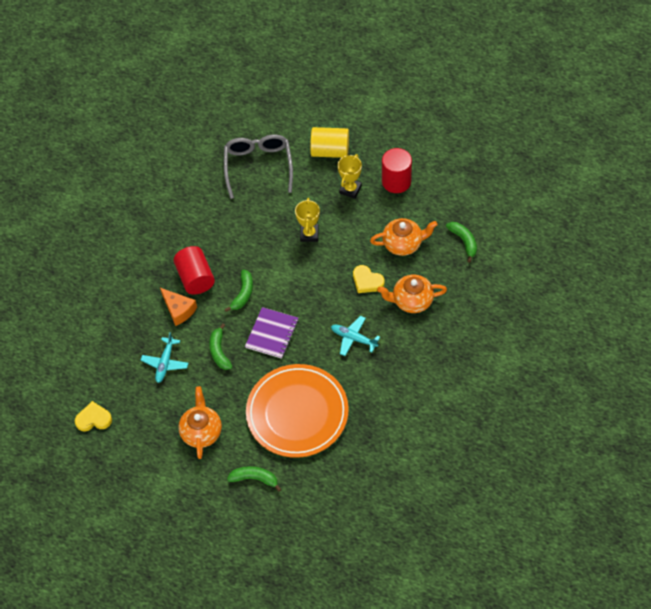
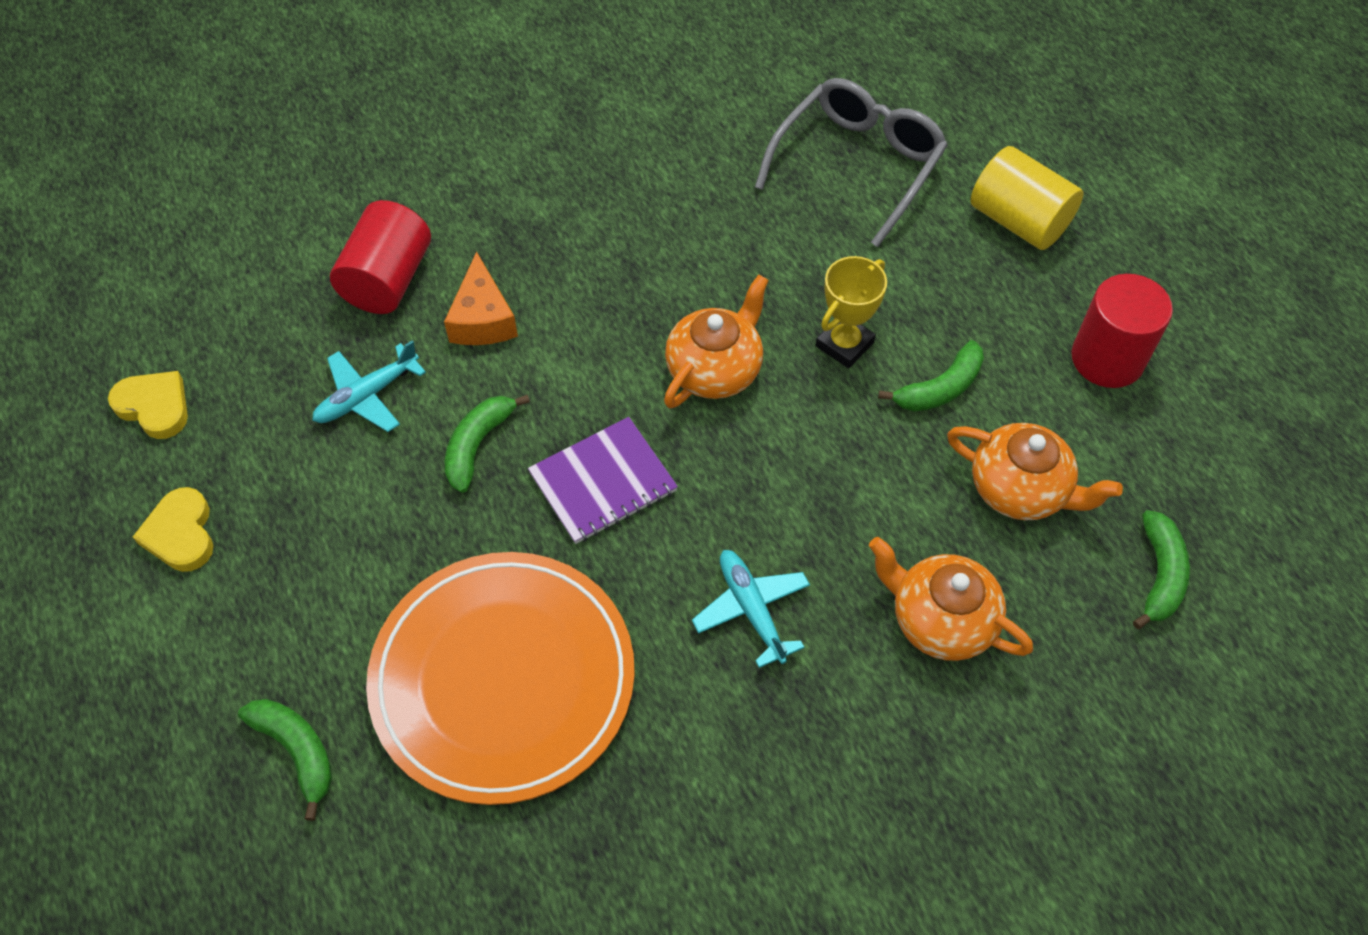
camera: 35 degrees right, 0 degrees up
red cylinder [173,246,215,295] -> red cylinder moved to [330,200,431,314]
orange teapot [178,386,222,459] -> orange teapot moved to [664,274,769,408]
green banana [224,269,253,312] -> green banana moved to [878,340,984,411]
yellow trophy [337,154,362,199] -> none
yellow heart [353,265,385,293] -> yellow heart moved to [133,487,213,572]

